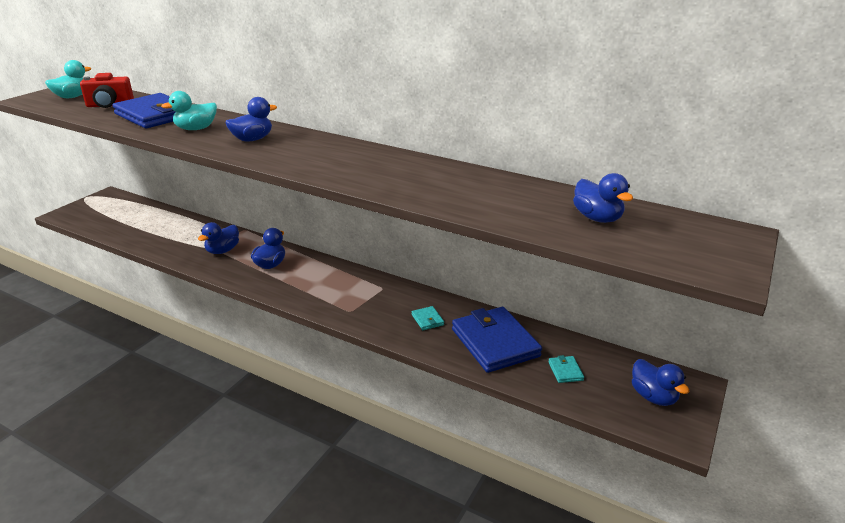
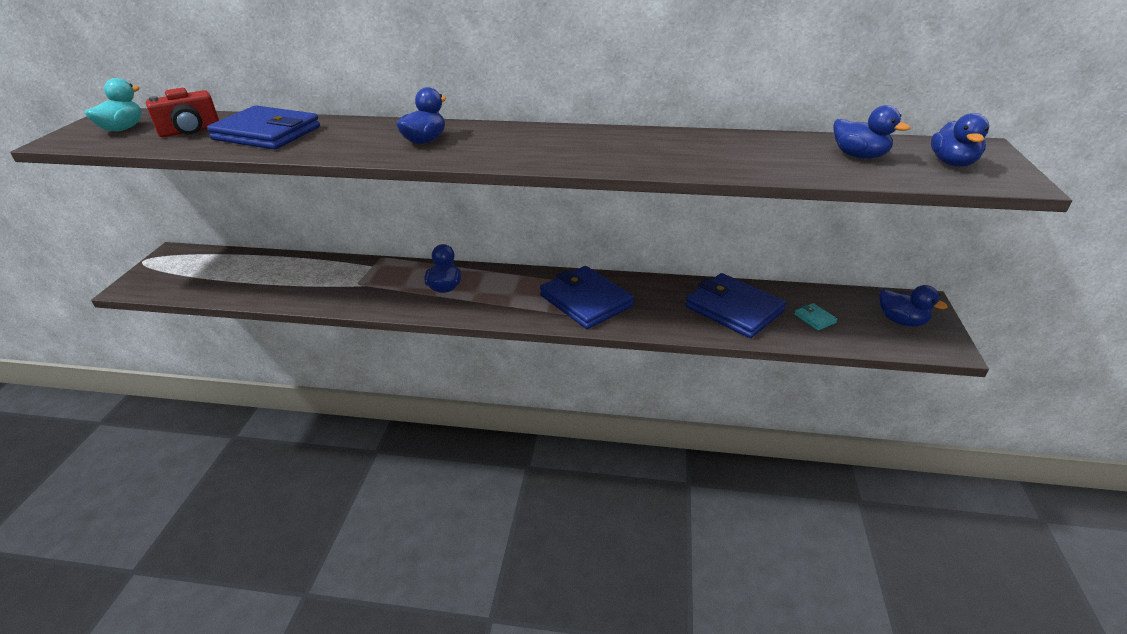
camera: 20 degrees left, 5 degrees up
turquoise duck [161,91,217,130] -> none
blue duck [198,222,239,254] -> blue duck moved to [931,113,989,167]
turquoise wallet [412,306,444,330] -> none
none -> blue wallet [540,266,634,329]

